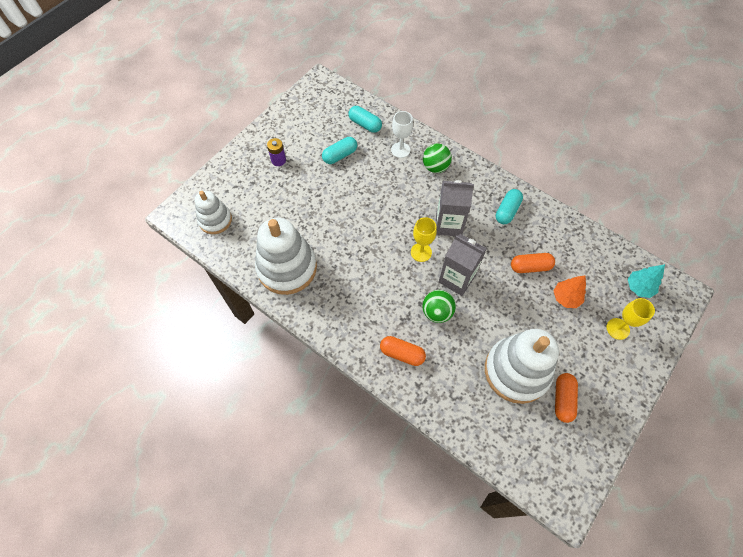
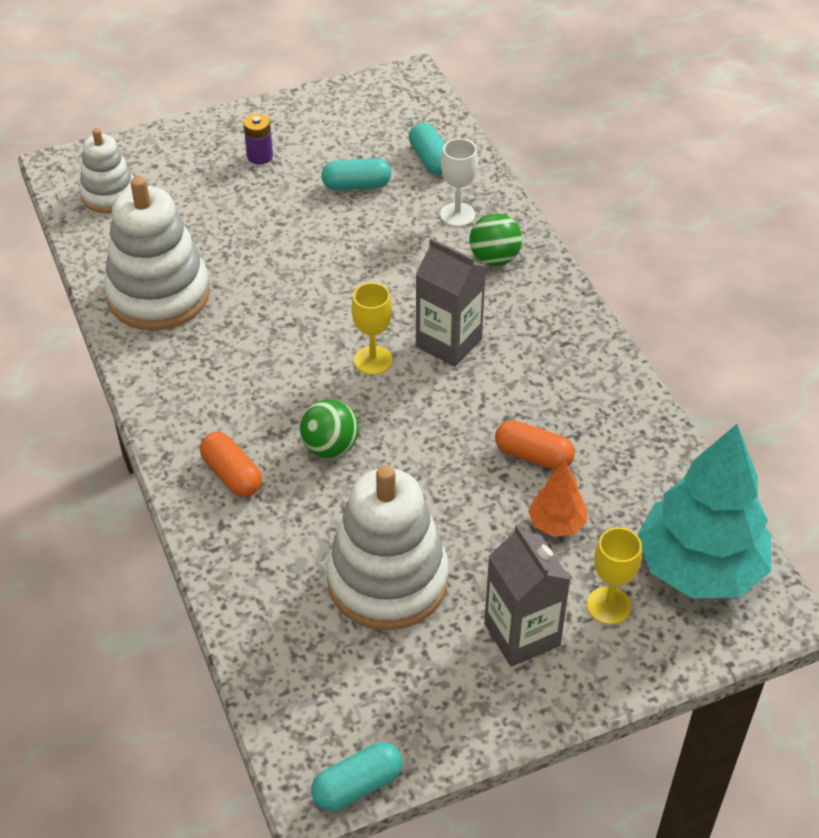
camera: 30 degrees right, 15 degrees down
grey carton [439,234,487,296] -> grey carton moved to [484,524,571,667]
turquoise capsule [496,189,523,224] -> turquoise capsule moved to [311,742,403,811]
orange capsule [555,373,578,423] -> none
turquoise tree [628,264,665,298] -> turquoise tree [637,424,771,598], size x2.19

